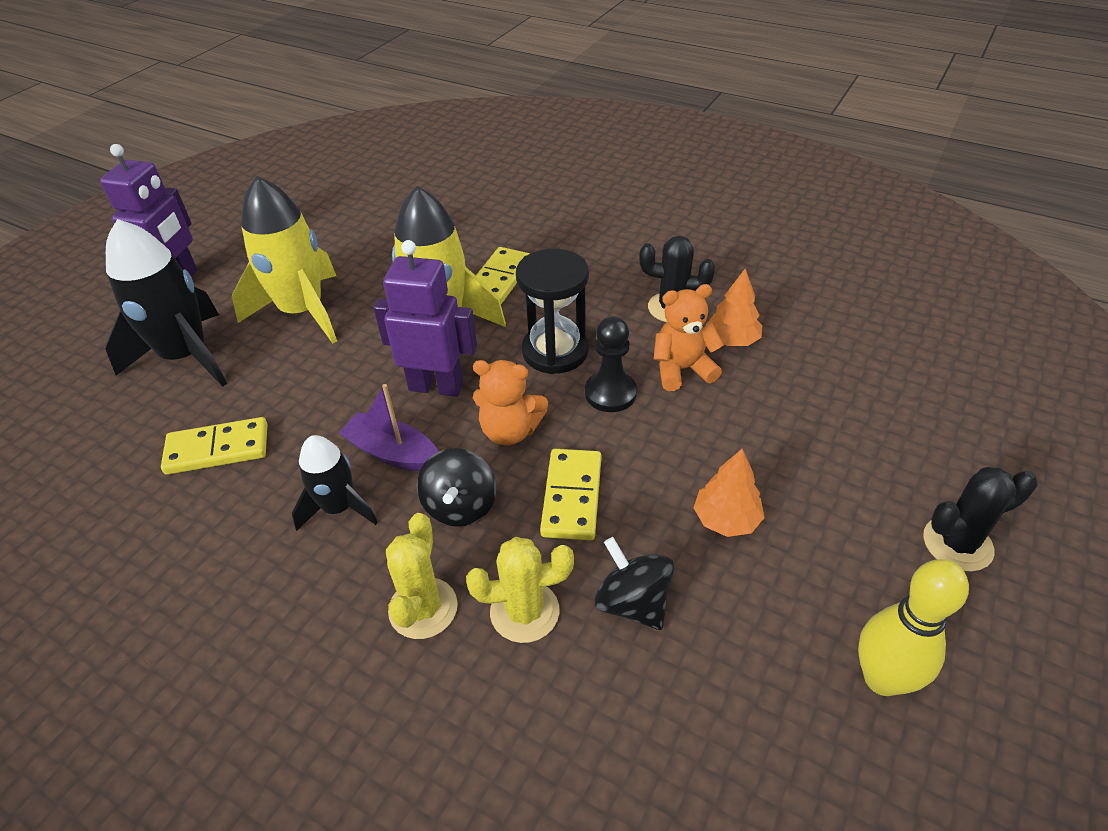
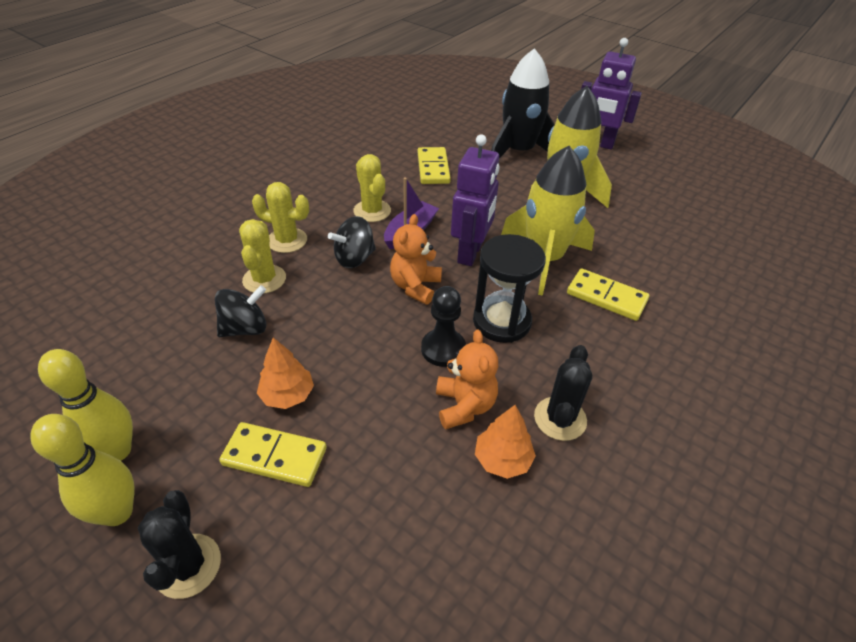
camera: 95 degrees right, 0 degrees up
black rocket [292,435,378,531] -> yellow cactus [353,154,391,222]
black spinning top [417,448,497,527] -> black spinning top turned 45 degrees counterclockwise [328,216,376,268]
yellow domino [540,449,601,540] -> yellow domino moved to [219,422,327,487]
none -> yellow bowling pin [30,414,135,526]

